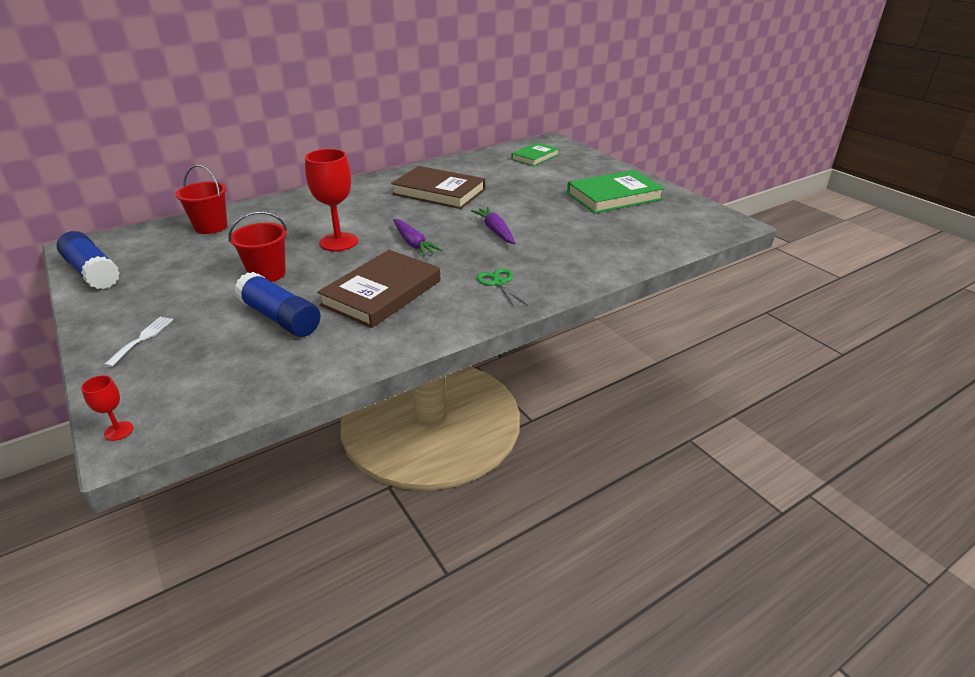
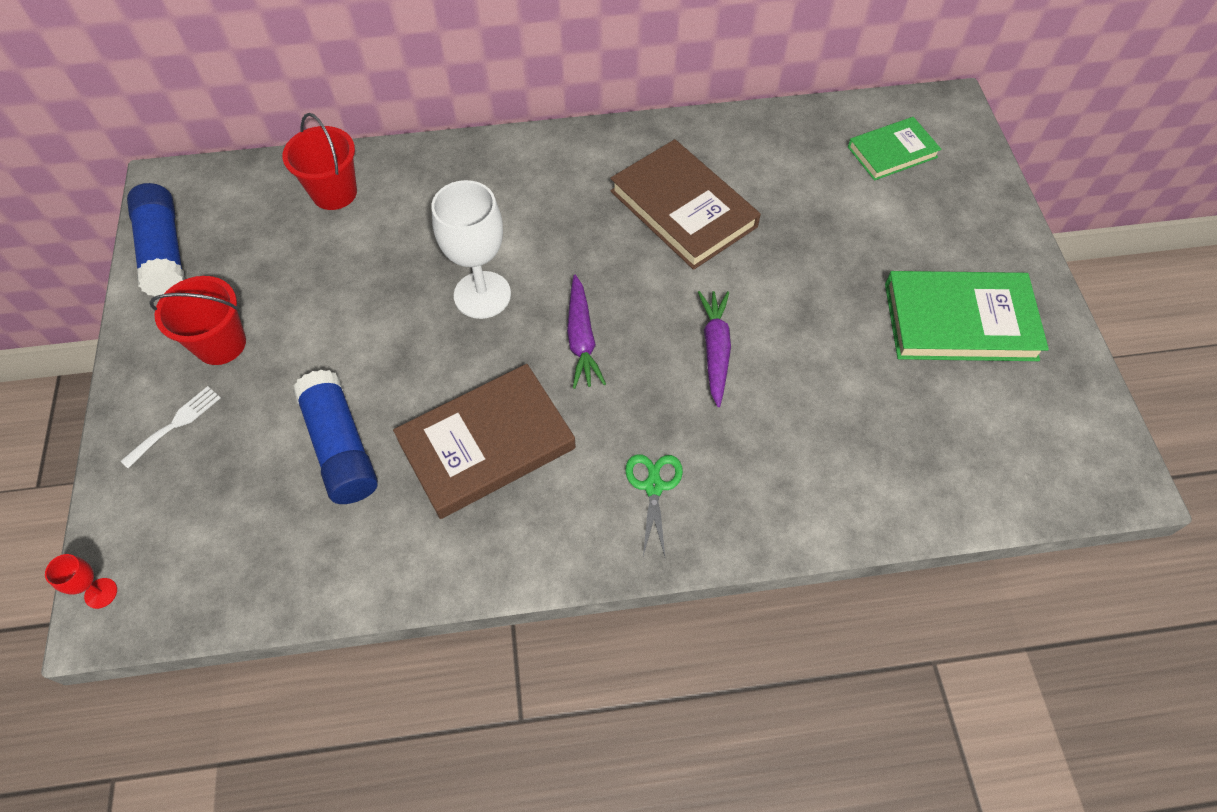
camera: 25 degrees right, 25 degrees up
red bucket [228,211,287,282] -> red bucket moved to [149,276,246,365]
red goblet [305,149,358,251] -> white goblet [432,180,511,319]

